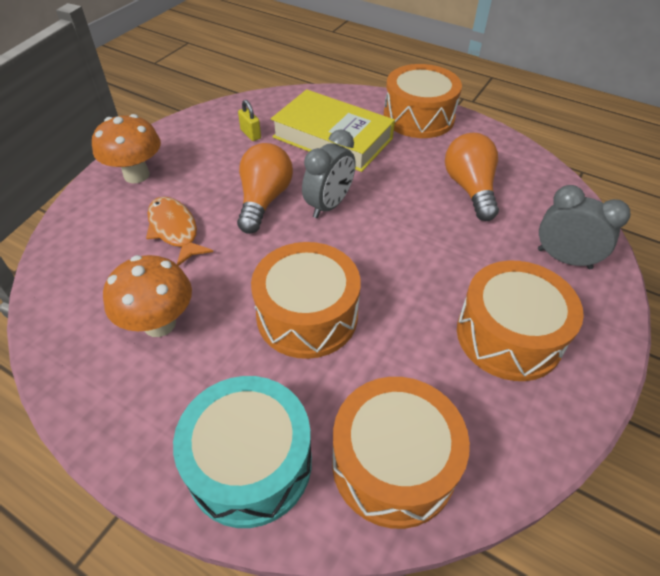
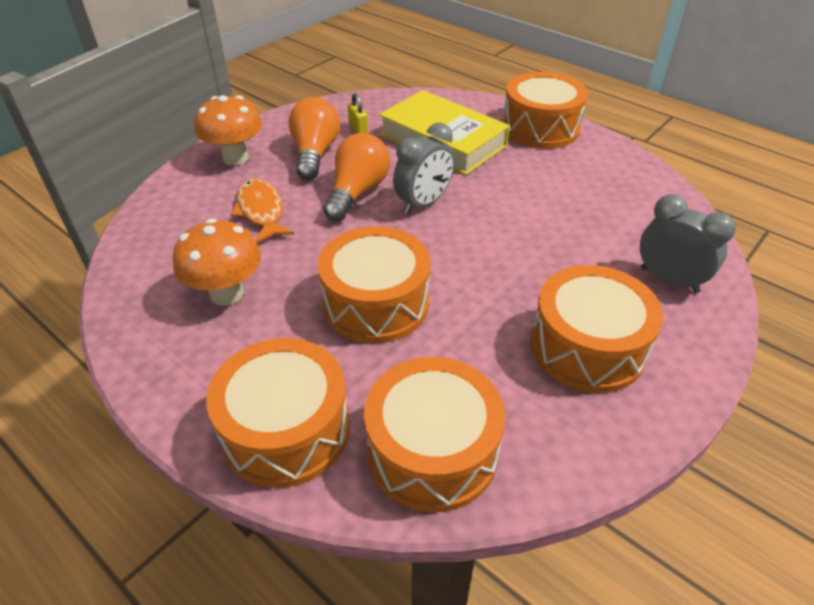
camera: 10 degrees right, 5 degrees down
turquoise drum [173,376,312,528] -> orange drum [206,338,350,488]
orange light bulb [445,133,499,221] -> orange light bulb moved to [288,97,340,180]

